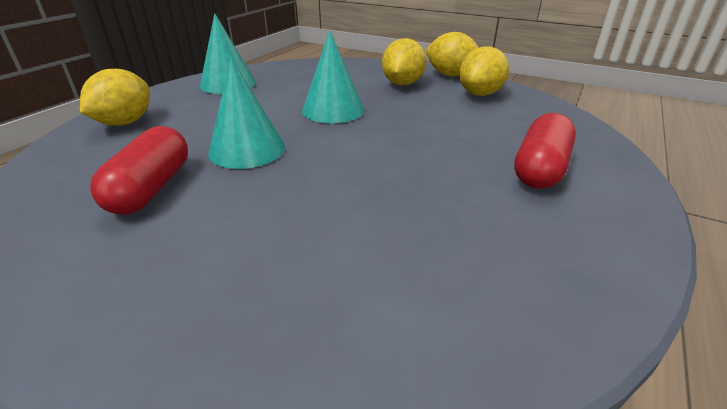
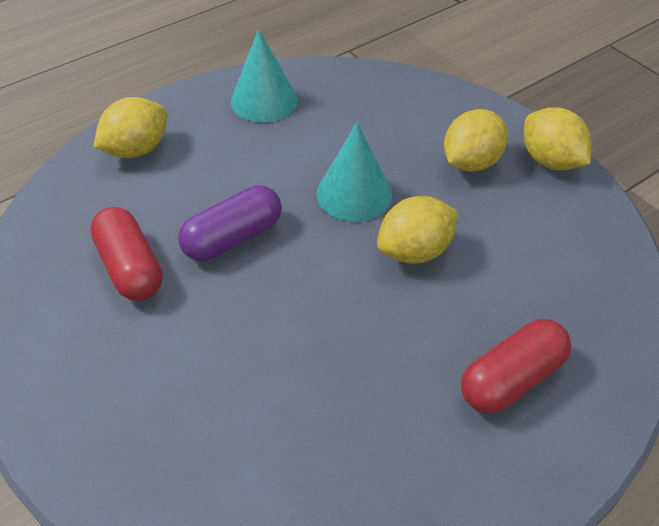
camera: 25 degrees right, 15 degrees up
red capsule [90,126,188,215] -> red capsule turned 60 degrees counterclockwise [90,207,163,301]
turquoise cone [209,58,285,169] -> purple capsule [178,185,282,261]
yellow lemon [459,46,509,96] -> yellow lemon moved to [377,196,458,264]

